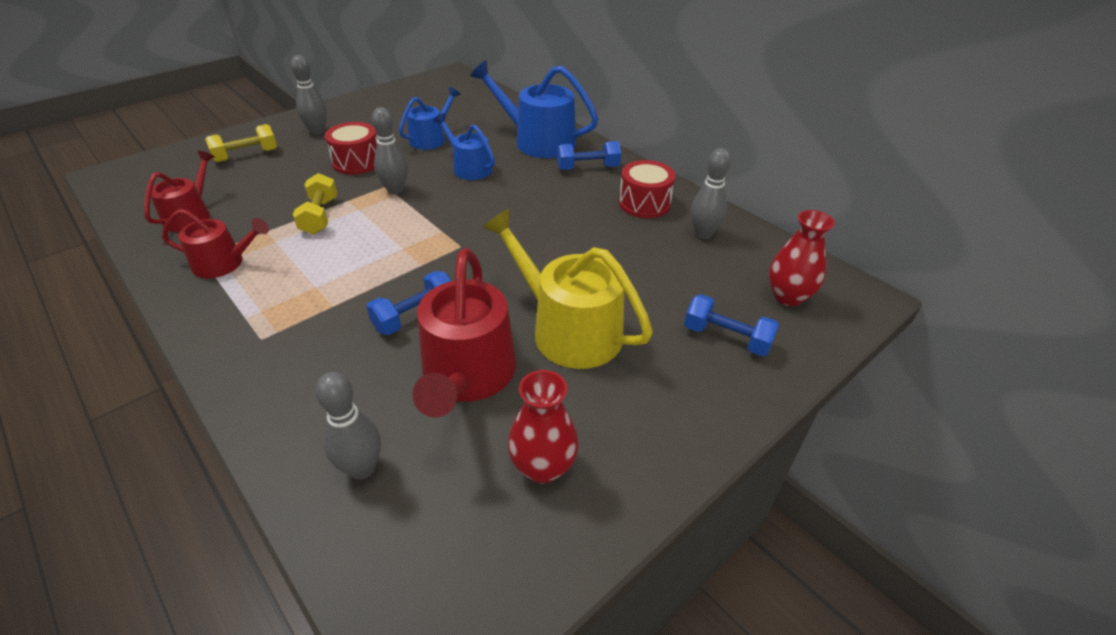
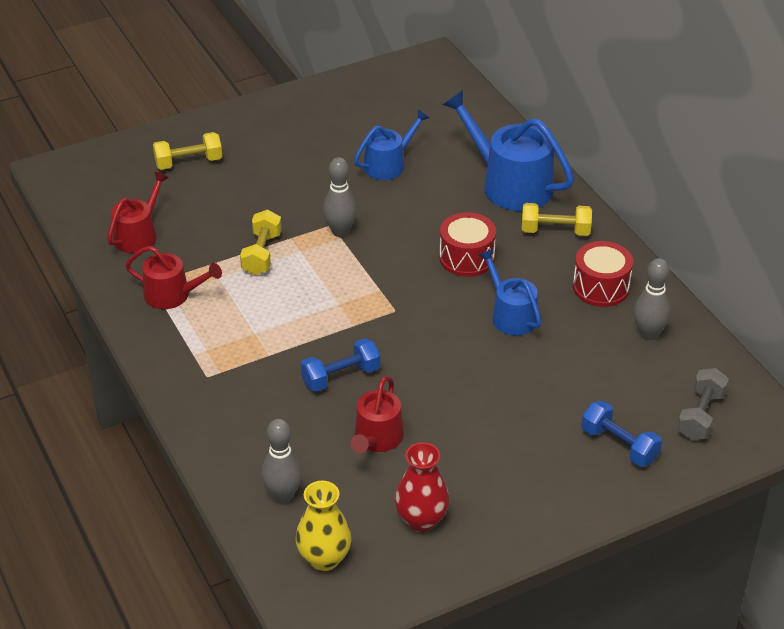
camera: 15 degrees right, 0 degrees up
grey bowling pin [291,55,327,135] -> none
red drum [325,122,377,175] -> red drum moved to [439,212,496,277]
red watering can [412,248,516,417] -> red watering can [350,376,404,453], size x0.60
blue watering can [433,113,495,180] -> blue watering can moved to [478,249,542,336]
yellow watering can [482,209,653,369] -> none
blue dumbbell [557,141,621,170] -> yellow dumbbell [522,203,592,236]
red vase [769,210,835,306] -> grey dumbbell [677,368,729,440]
none -> yellow vase [295,481,352,571]

